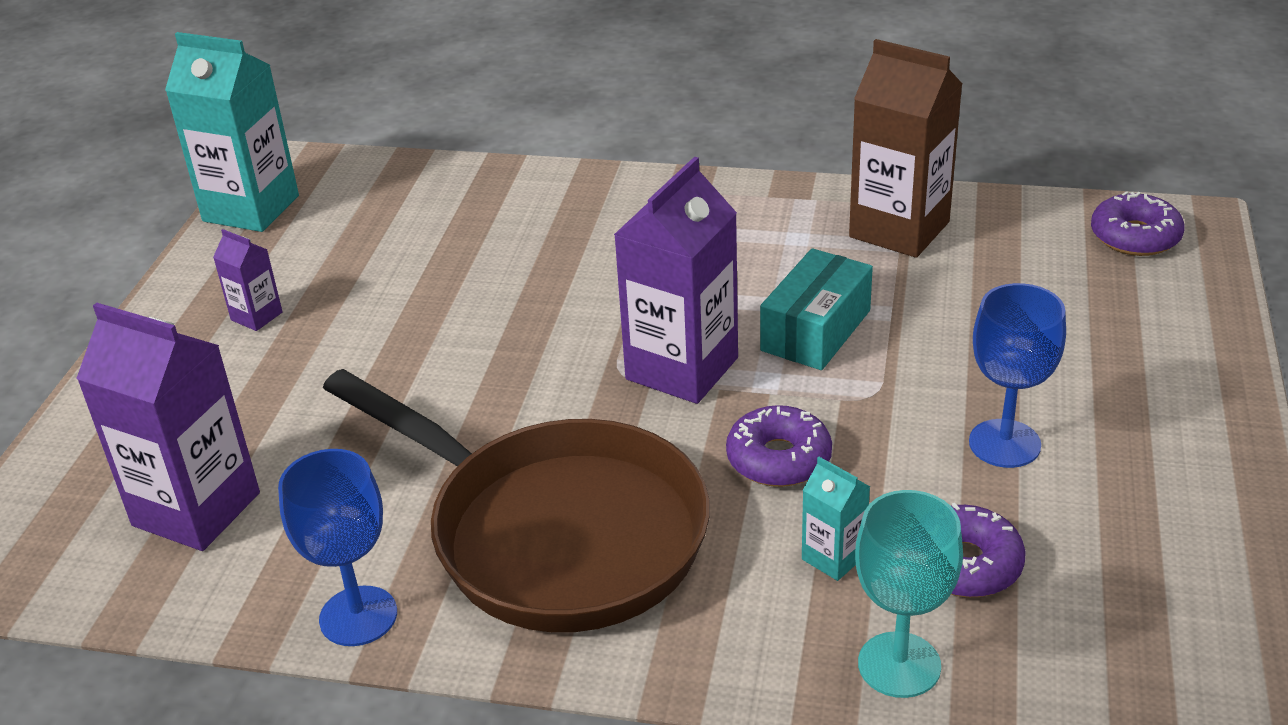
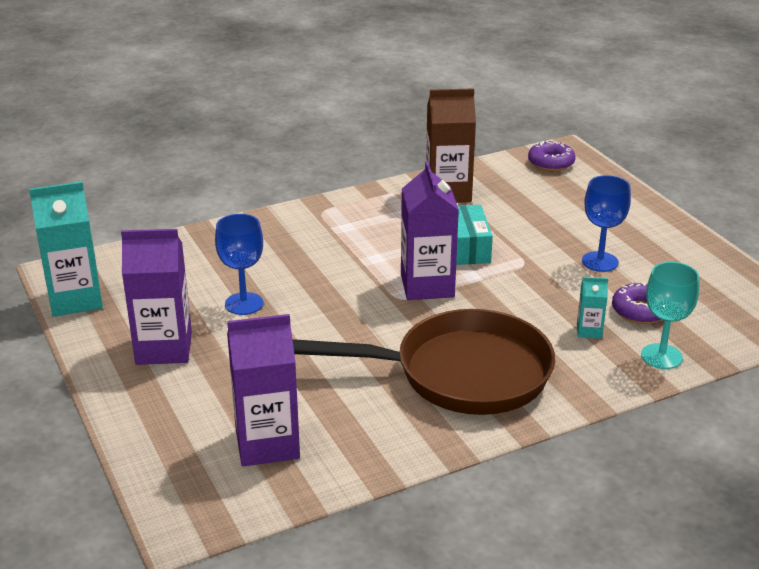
camera: 40 degrees left, 5 degrees down
purple carton [213,229,283,331] -> purple carton [121,229,192,365], size x2.12
blue goblet [278,449,397,646] -> blue goblet moved to [215,214,263,315]
purple donut [726,405,832,487] -> none

